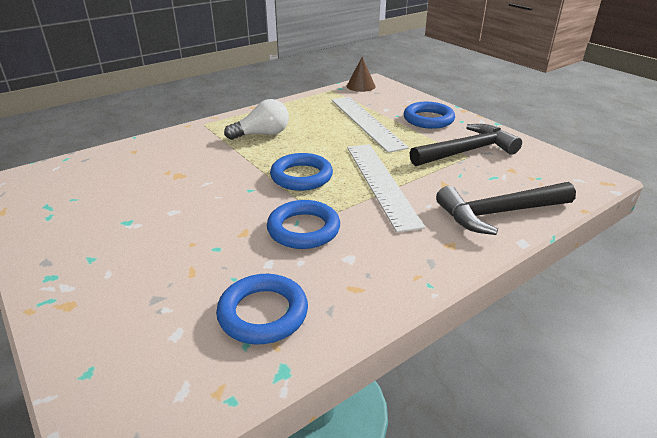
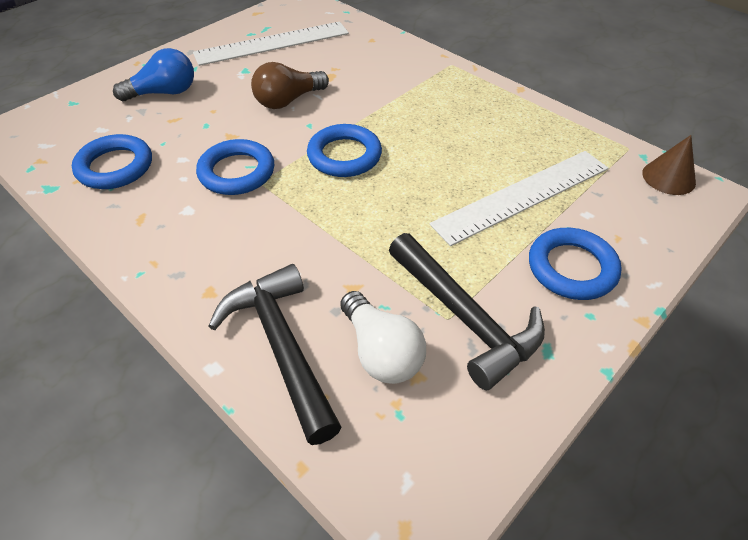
camera: 80 degrees right, 15 degrees up
white light bulb [224,99,289,140] -> white light bulb moved to [340,291,426,384]
white ruler [347,144,426,233] -> white ruler moved to [193,22,349,66]
none -> blue light bulb [113,48,194,101]
none -> brown light bulb [251,62,329,109]

